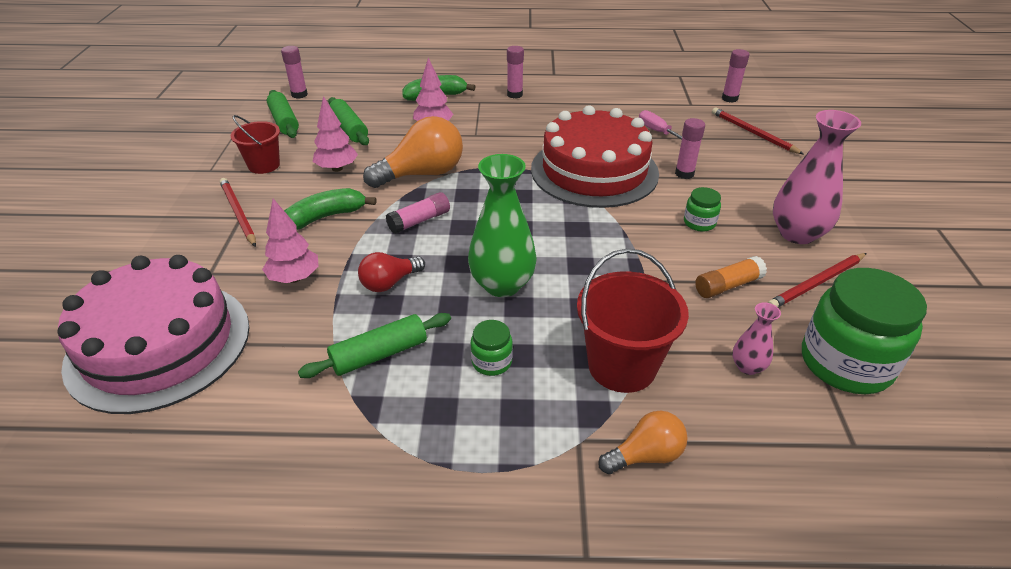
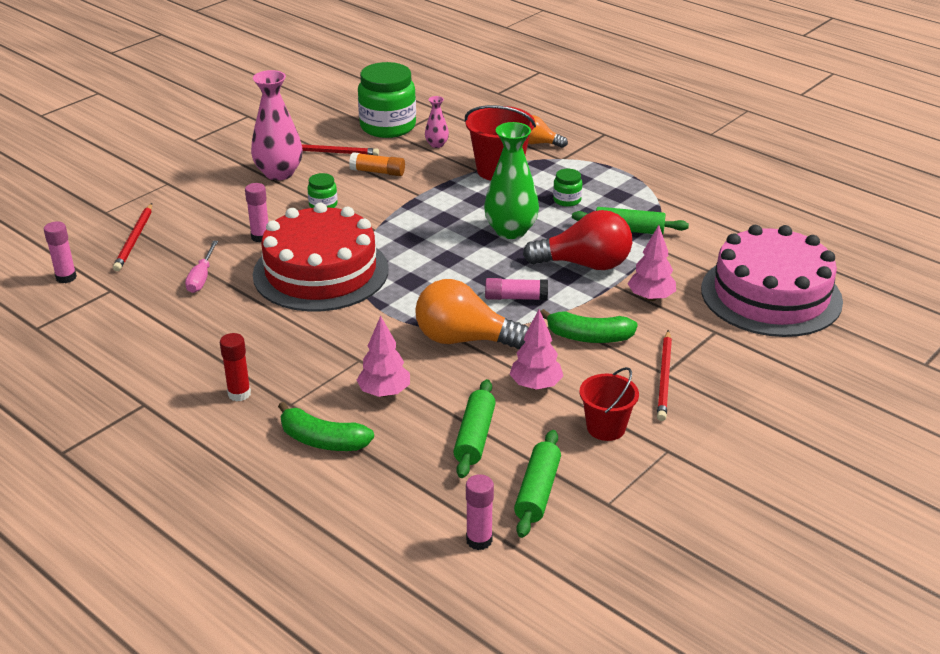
camera: 140 degrees left, 5 degrees down
red light bulb [358,252,425,292] -> red light bulb [523,210,632,270], size x1.77
pink glue stick [507,46,524,99] -> red glue stick [220,333,251,401]

